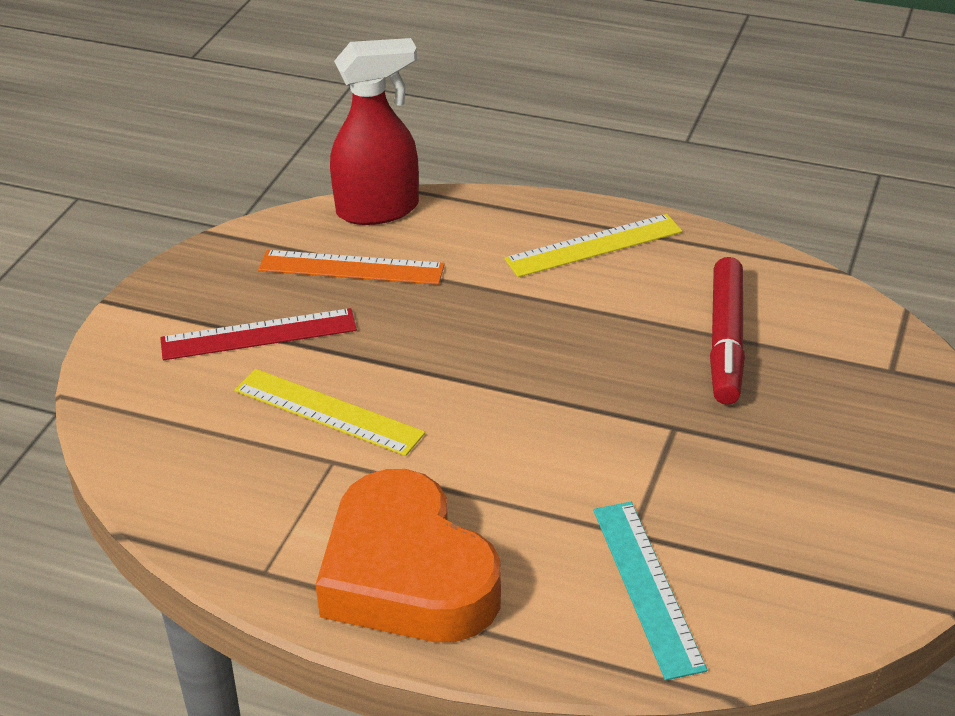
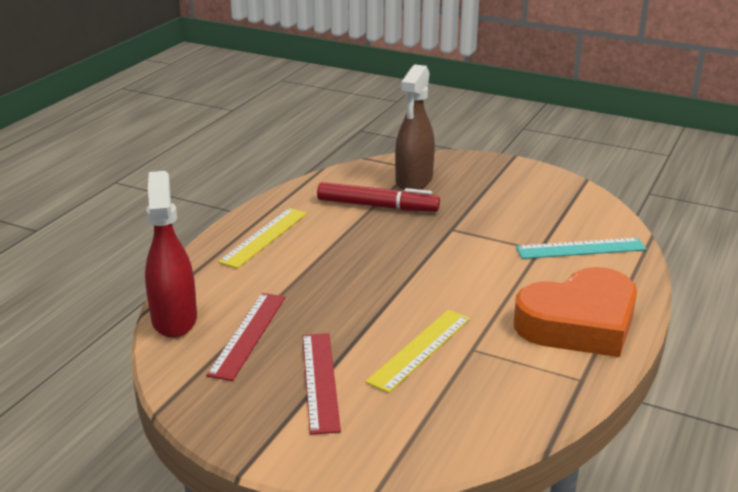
camera: 85 degrees left, 10 degrees down
orange ruler [258,250,445,285] -> red ruler [206,293,285,381]
yellow ruler [504,214,682,277] -> yellow ruler turned 45 degrees clockwise [218,208,307,269]
none -> brown spray bottle [395,64,435,190]

